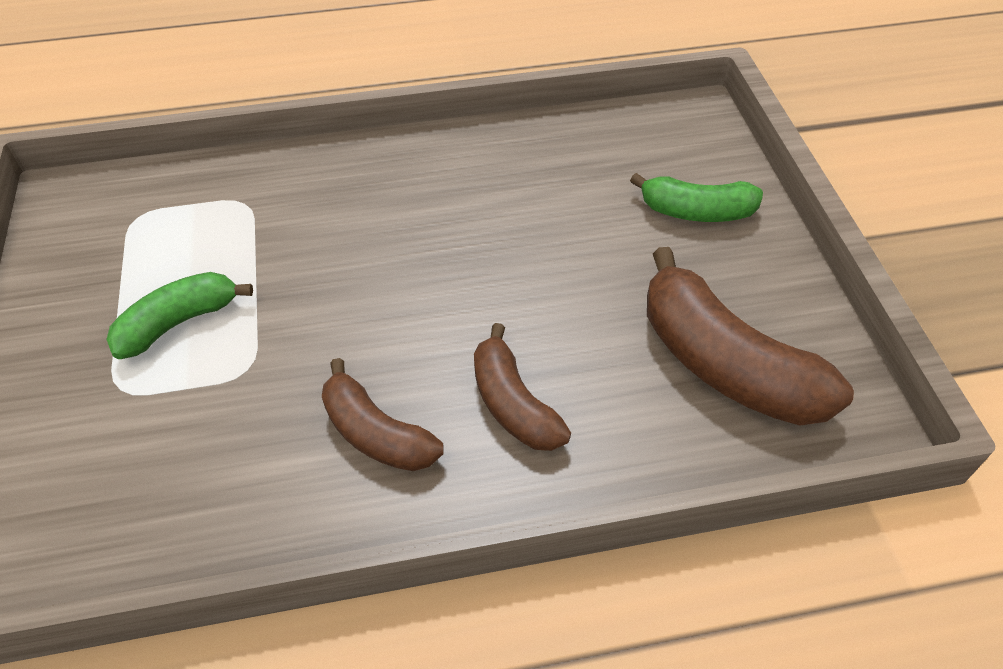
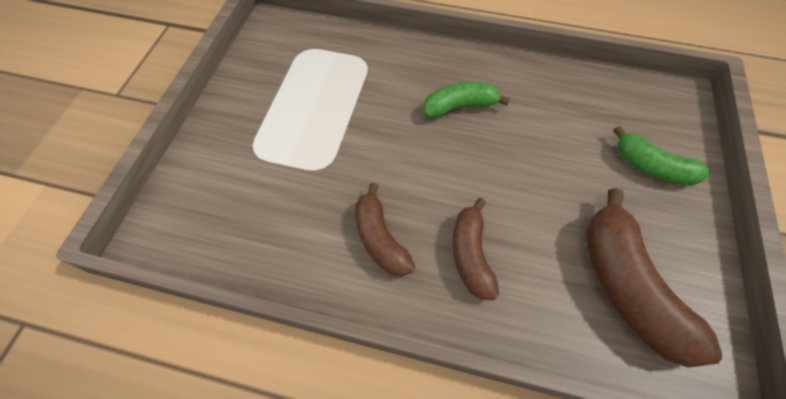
camera: 25 degrees right, 10 degrees up
green banana [106,272,253,359] -> green banana moved to [423,82,510,118]

